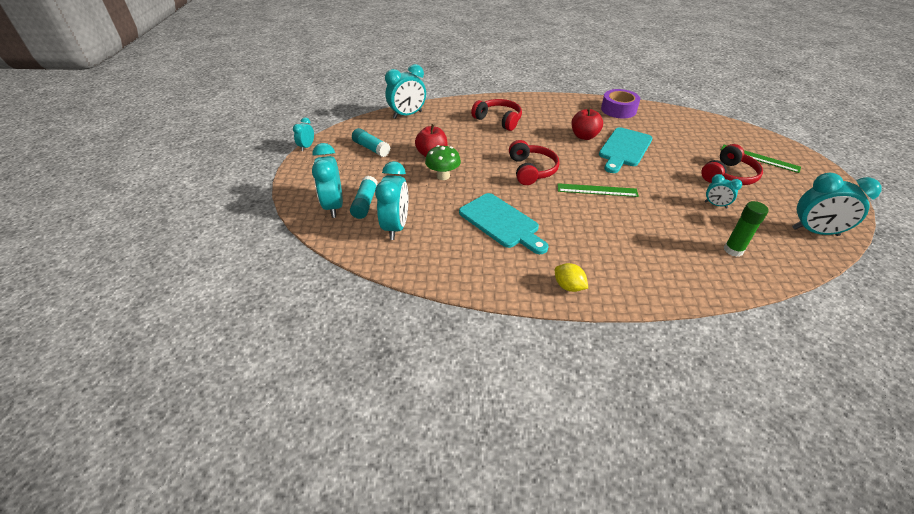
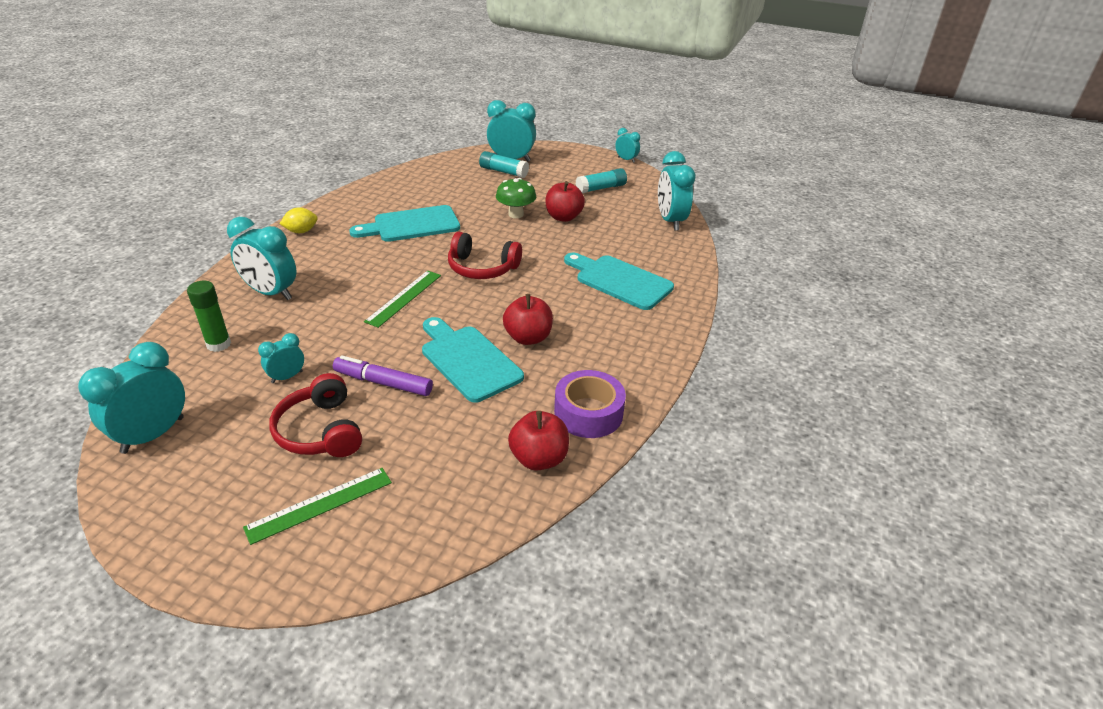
camera: 110 degrees right, 5 degrees down
turquoise clock [375,161,408,240] -> turquoise clock moved to [227,217,296,300]
red headphones [471,99,522,131] -> turquoise cutting board [564,252,674,310]
none -> purple marker [333,355,433,396]
none -> red apple [508,411,569,471]

